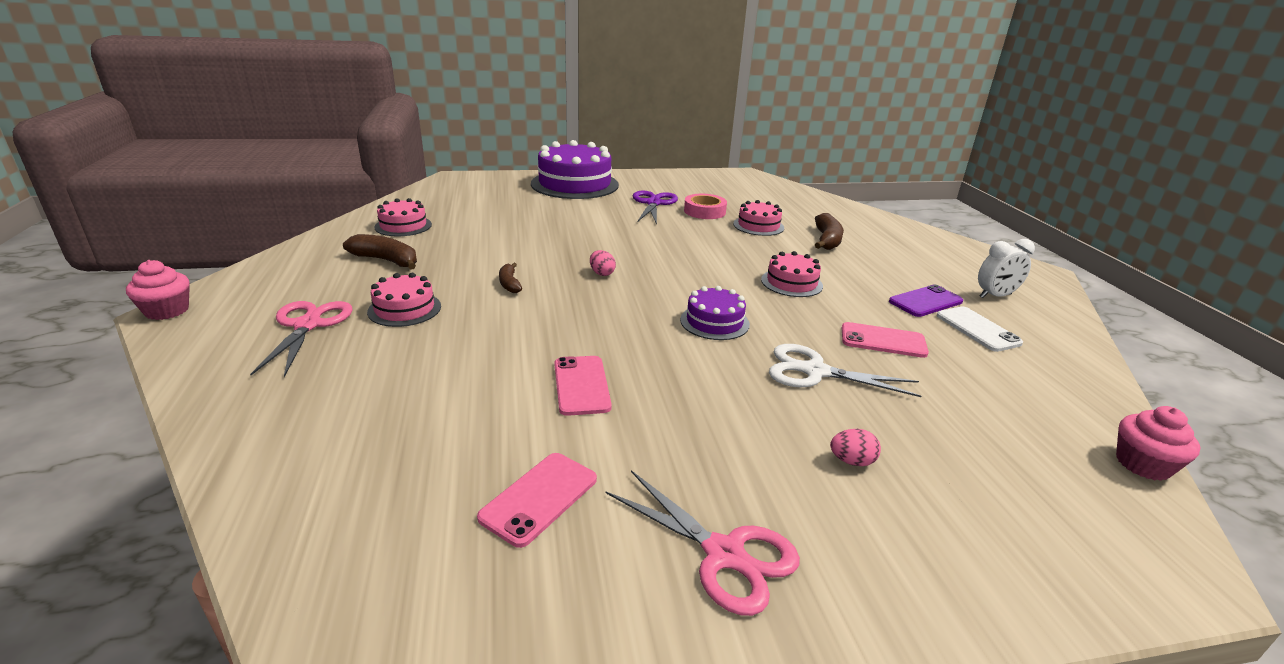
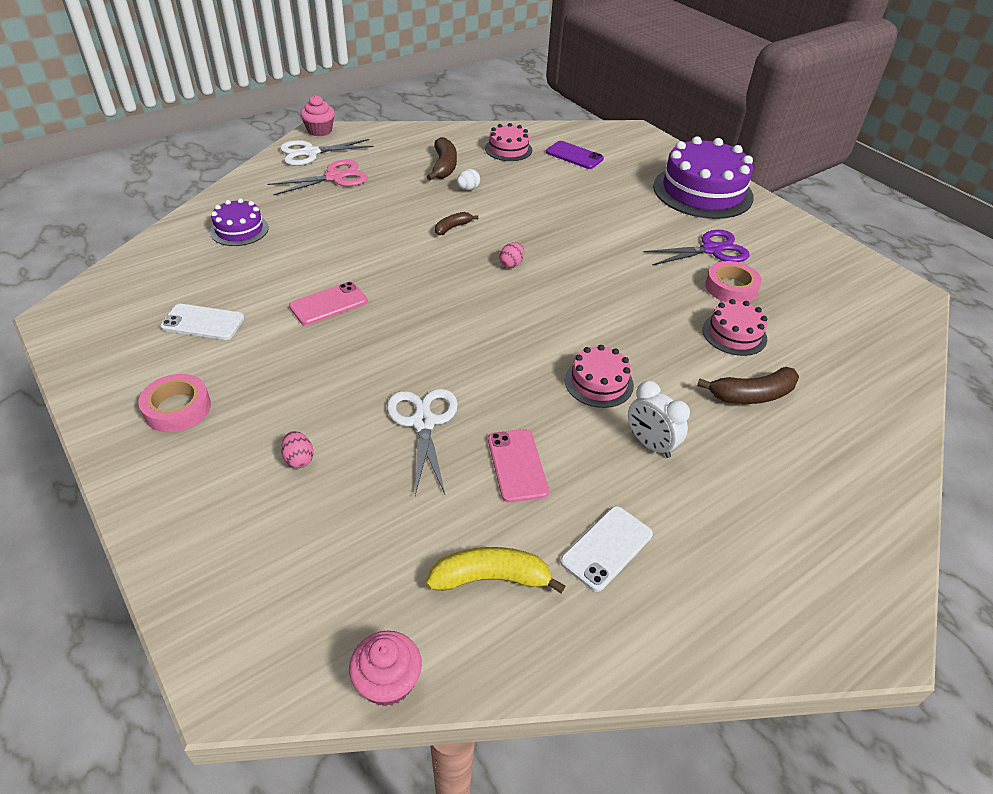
camera: 65 degrees right, 15 degrees up
pink cake [367,273,441,327] -> none
pink phone [477,453,597,548] -> white phone [160,304,244,340]
pink scissors [605,470,800,616] -> pink tape [138,374,211,432]
purple cake [680,286,750,340] -> purple cake moved to [210,198,269,246]
purple phone [889,284,963,317] -> purple phone moved to [546,141,604,169]
white clock [978,239,1035,298] -> white clock moved to [628,381,690,458]
none -> white scissors [280,139,374,166]
none -> yellow banana [426,547,566,593]
none -> white egg [457,169,480,190]

